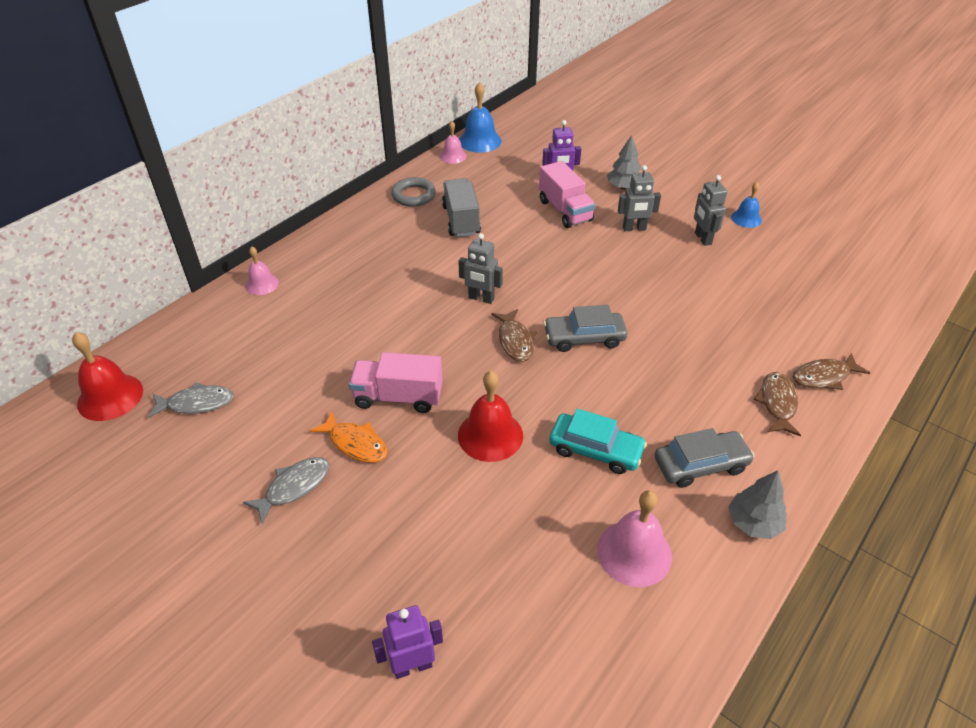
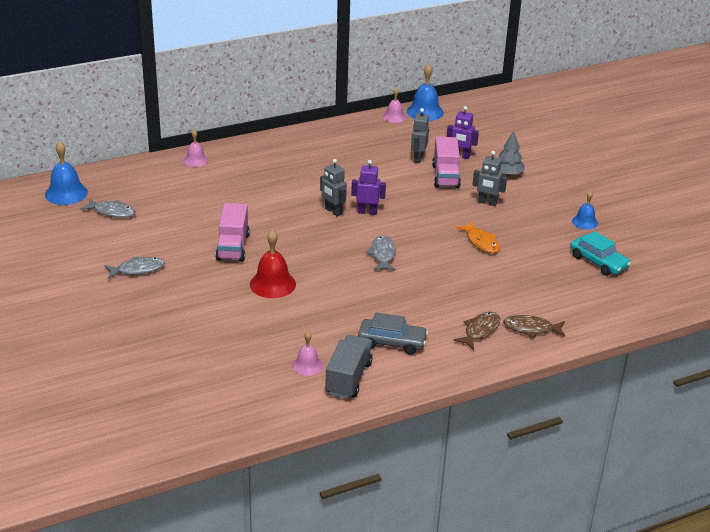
camera: 25 degrees right, 10 degrees down
red bell [72,332,143,421] -> blue bell [45,141,88,205]
orange fish [310,411,388,463] -> orange fish moved to [456,221,500,253]
pink truck [349,352,443,413] -> pink truck turned 120 degrees counterclockwise [215,203,250,262]
purple robot [372,605,443,679] -> purple robot moved to [351,160,386,215]
grey ring [391,177,436,207] -> none
grey truck [442,178,481,237] -> grey truck moved to [325,335,372,399]
brown fish [491,309,537,362] -> none
grey car [543,305,627,352] -> grey fish [366,235,396,271]
turquoise car [549,408,647,474] -> turquoise car moved to [570,231,631,276]
pink bell [597,490,672,587] -> pink bell [292,332,323,376], size x0.61
grey robot [694,175,727,246] -> grey robot moved to [411,108,429,163]
grey tree [728,470,787,539] -> none

